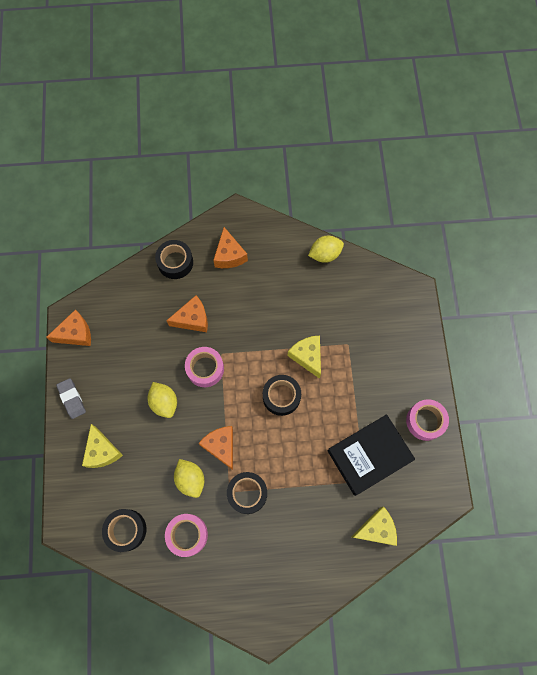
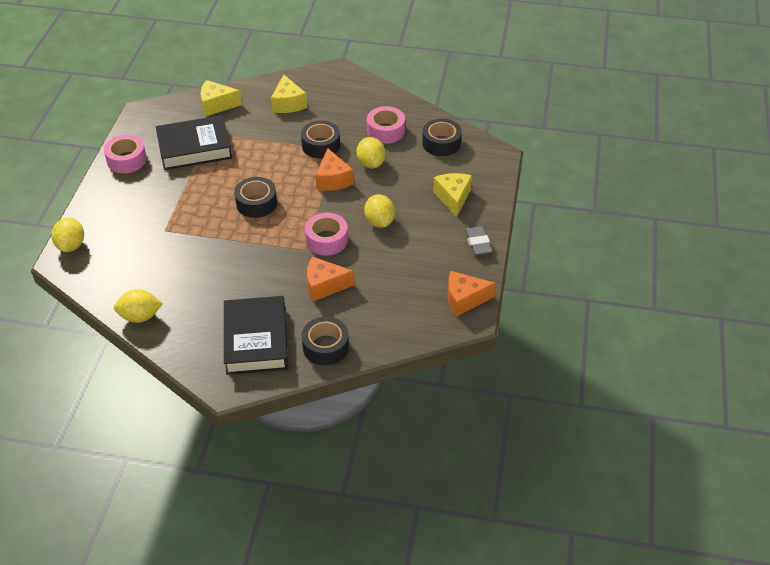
camera: 165 degrees left, 25 degrees down
orange cheese [213,227,248,268] -> black book [224,296,288,375]
yellow cheese [288,336,321,379] -> yellow cheese moved to [271,74,307,113]
none -> yellow lemon [51,217,84,252]

